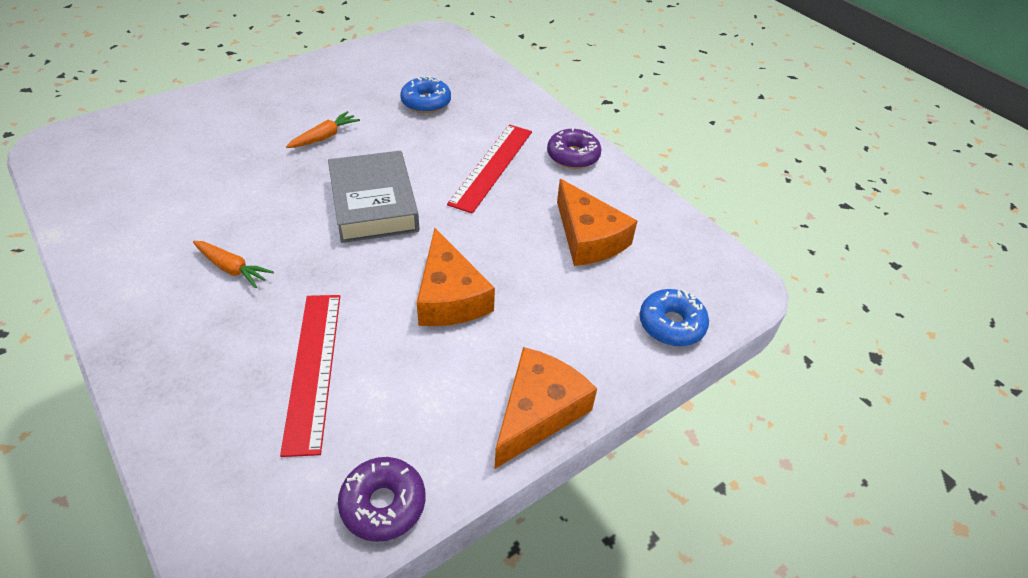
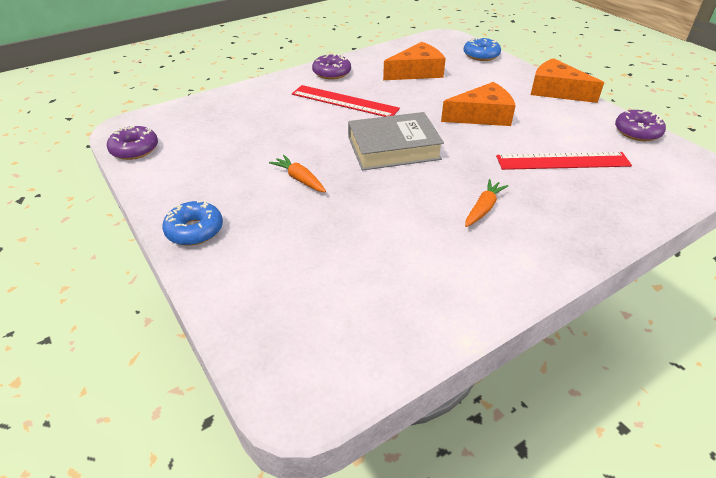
camera: 85 degrees left, 5 degrees down
blue donut [400,76,451,113] -> blue donut moved to [162,200,223,246]
none -> purple donut [107,125,158,160]

